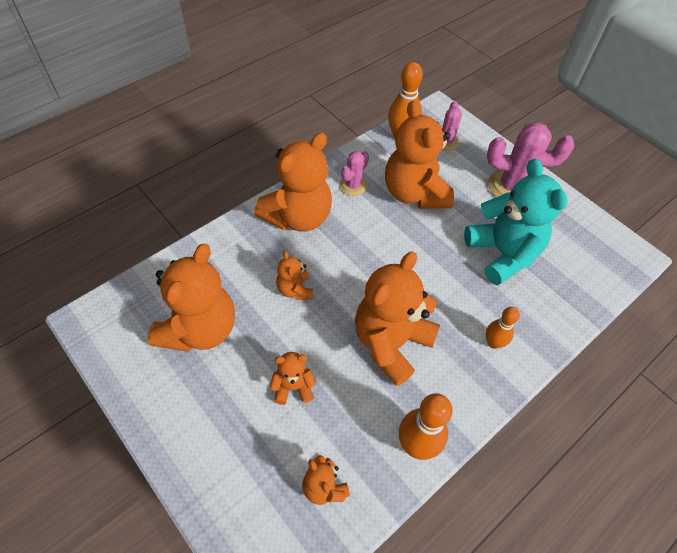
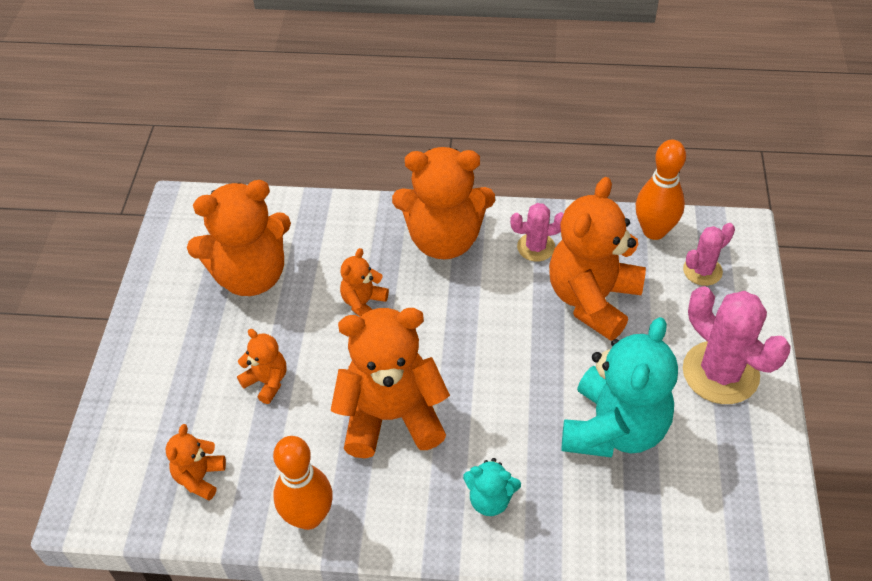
camera: 50 degrees right, 5 degrees down
orange bowling pin [486,307,520,349] -> turquoise teddy bear [463,458,521,516]

